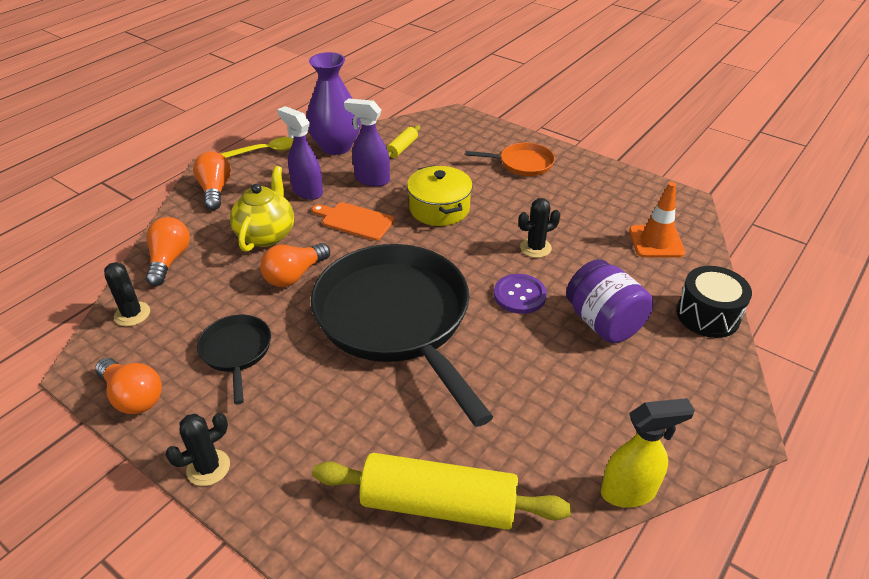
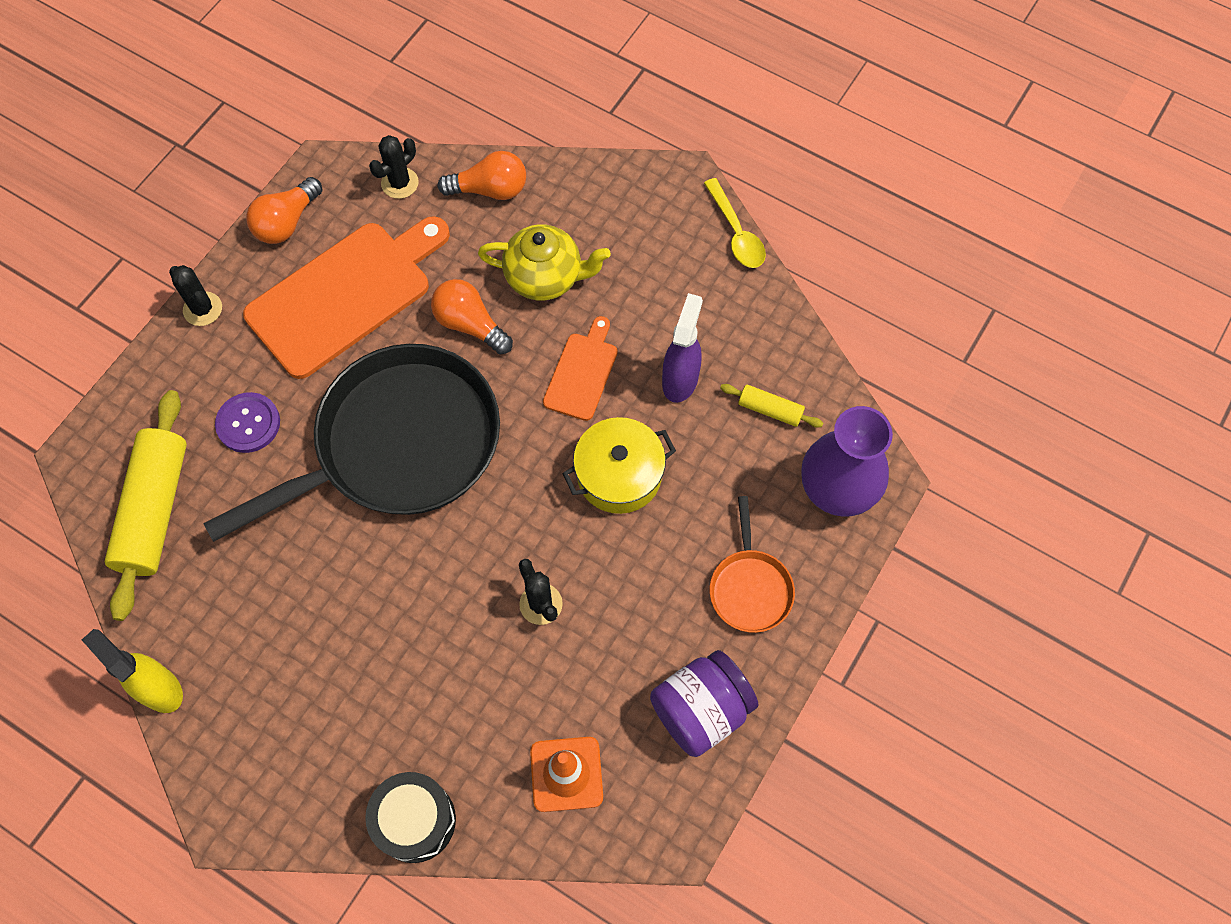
camera: 85 degrees right, 25 degrees up
orange light bulb [193,151,231,210] -> none
black pan [197,315,271,404] -> orange cutting board [243,216,450,379]
purple spray bottle [277,106,323,200] -> none
purple vase [307,52,361,155] -> purple vase moved to [801,406,893,517]
purple button [494,274,547,314] -> purple button moved to [215,392,280,453]
purple jar [566,259,653,343] -> purple jar moved to [650,650,758,757]
yellow spray bottle [601,398,695,508] -> yellow spray bottle turned 150 degrees clockwise [82,629,183,713]

